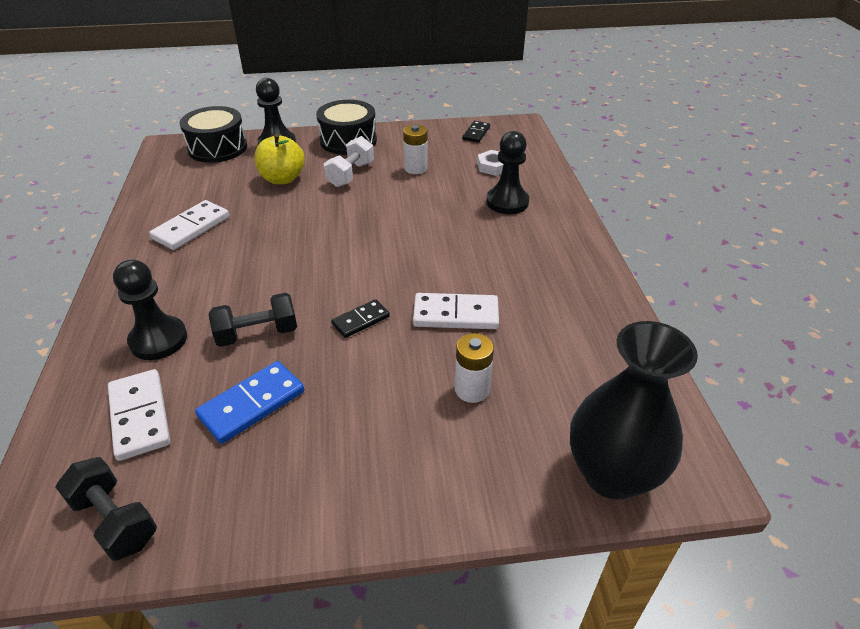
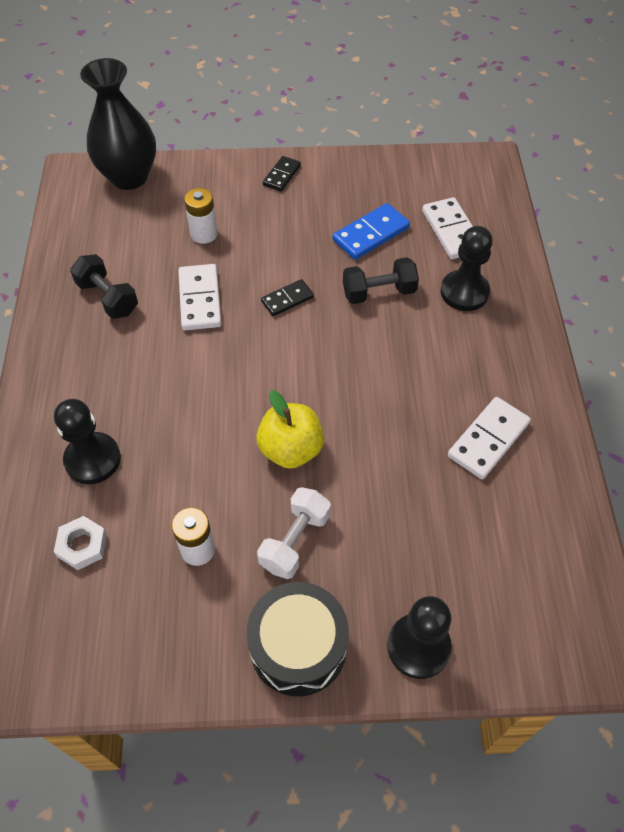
camera: 175 degrees left, 15 degrees up
black dumbbell [55,457,157,561] -> black dumbbell moved to [70,254,138,319]
black drum [180,106,247,163] -> none
yellow apple [254,134,305,184] -> yellow apple moved to [256,390,324,469]
white domino [413,293,499,329] -> white domino turned 75 degrees clockwise [178,264,222,330]
black domino [462,121,490,143] -> black domino moved to [263,156,301,191]

